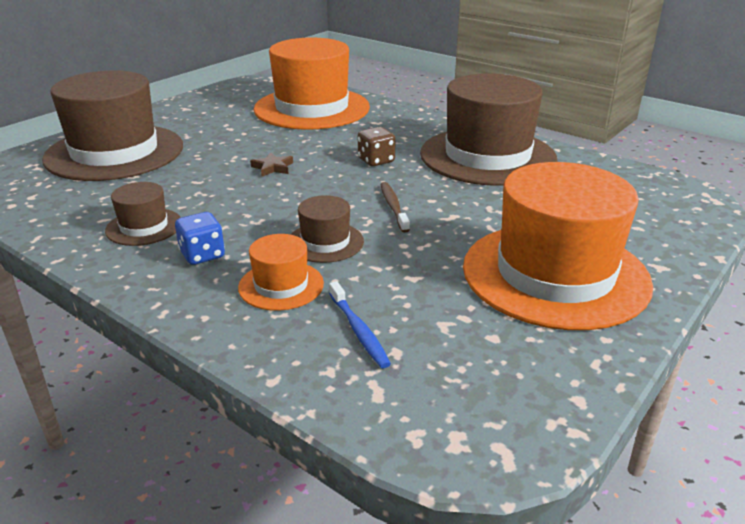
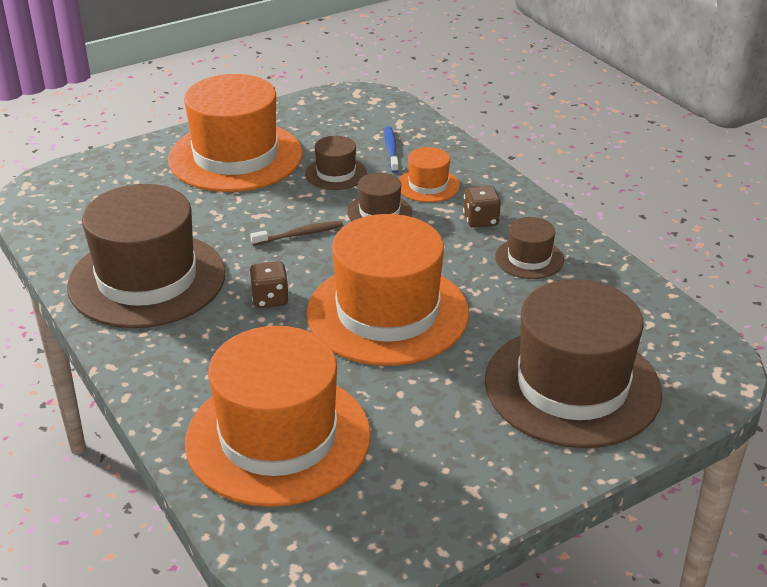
camera: 160 degrees left, 5 degrees up
blue dice [175,212,225,265] -> brown dice [463,186,501,228]
brown star [250,152,293,176] -> orange hat [306,214,469,366]
brown toothbrush [380,182,410,233] -> brown toothbrush turned 120 degrees counterclockwise [250,221,343,246]
none -> brown hat [305,136,367,190]

